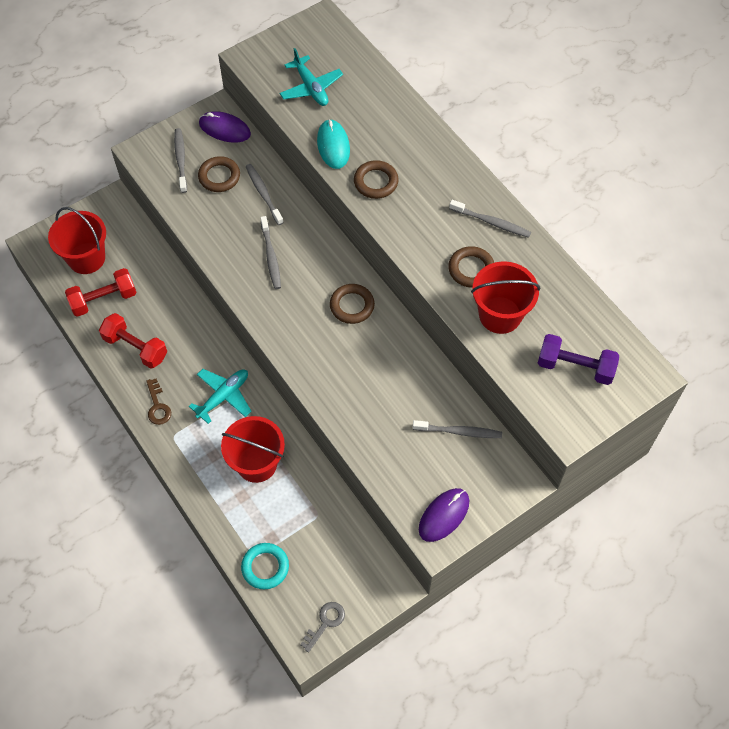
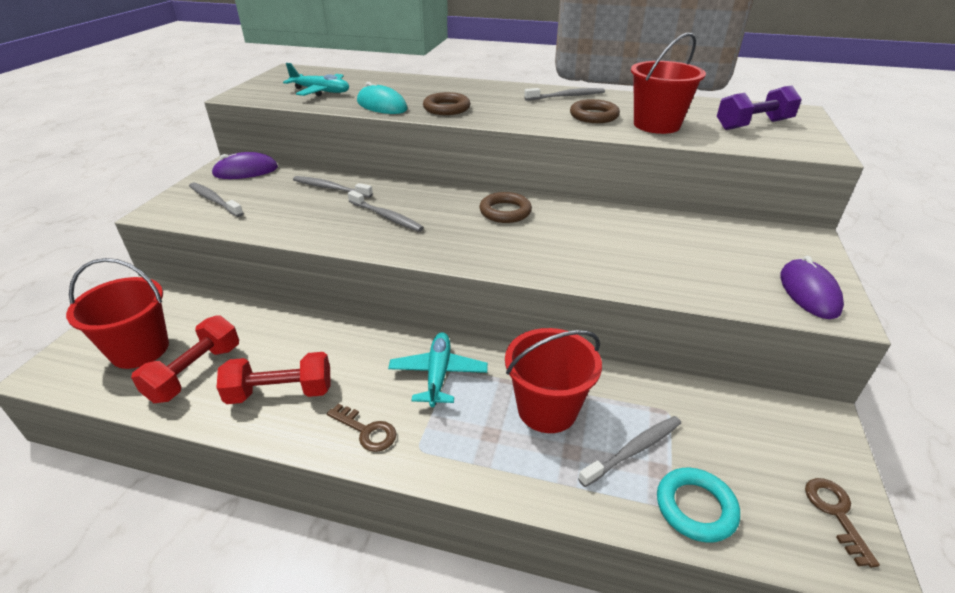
camera: 40 degrees left, 25 degrees down
brown ring [198,156,240,192] -> none
grey key [300,602,345,653] -> brown key [805,478,880,568]
grey toothbrush [413,420,502,438] -> grey toothbrush moved to [578,416,681,487]

